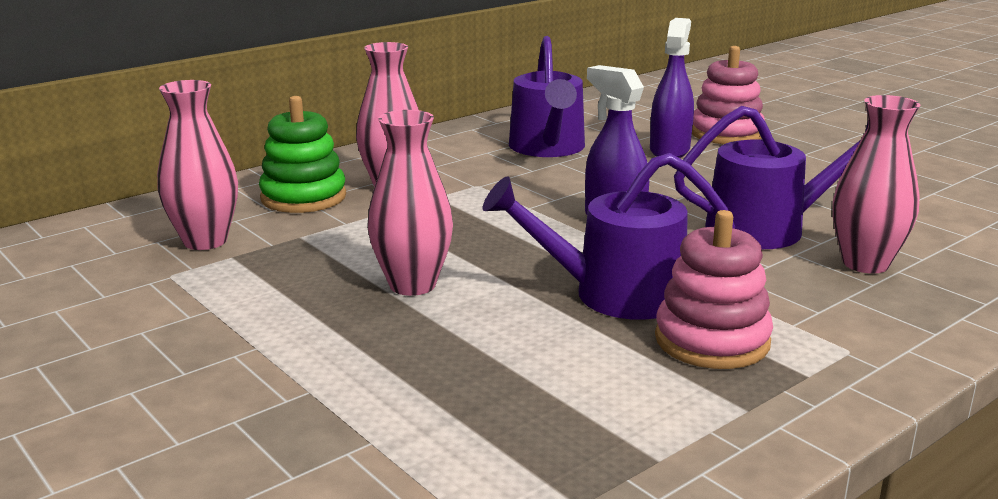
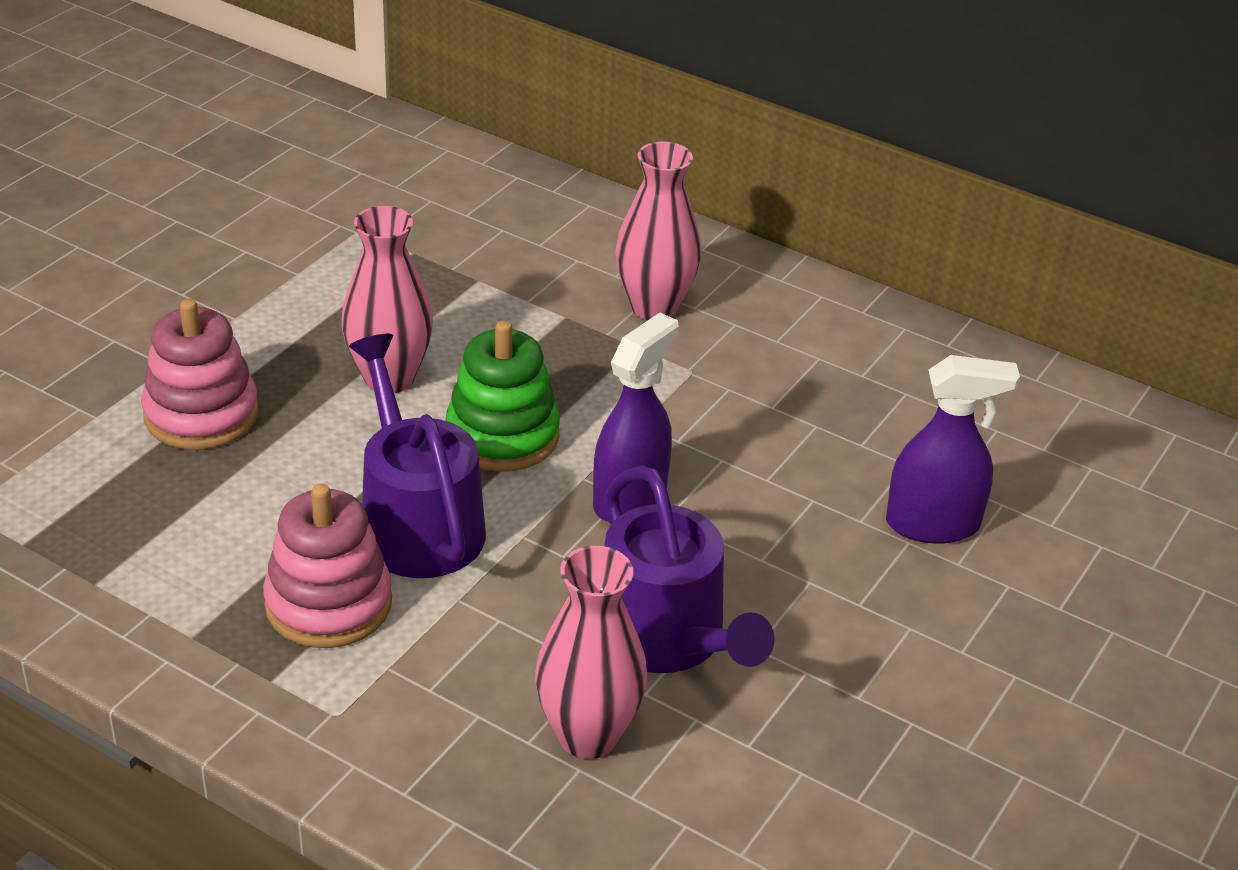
camera: 70 degrees right, 15 degrees up
pink vase [157,80,238,250] -> none
green stacking toy [259,96,346,213] -> green stacking toy moved to [446,321,560,472]
purple watering can [509,36,585,157] -> none
pink stacking toy [692,46,765,144] -> pink stacking toy moved to [141,298,259,450]

